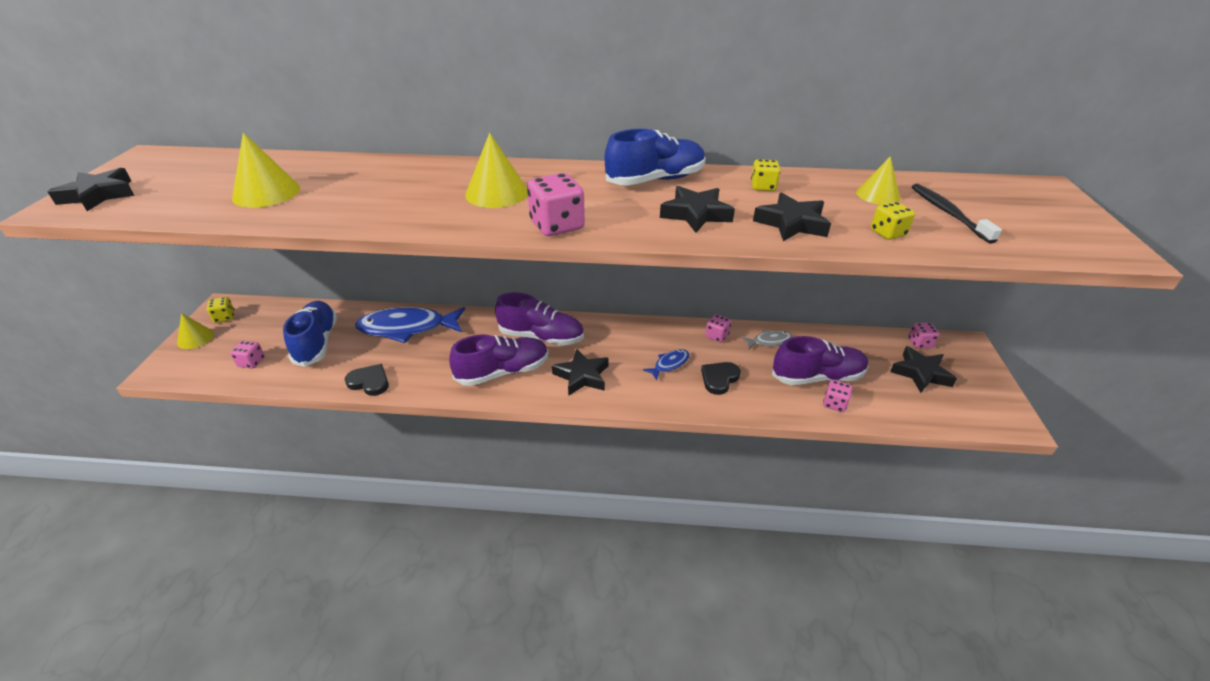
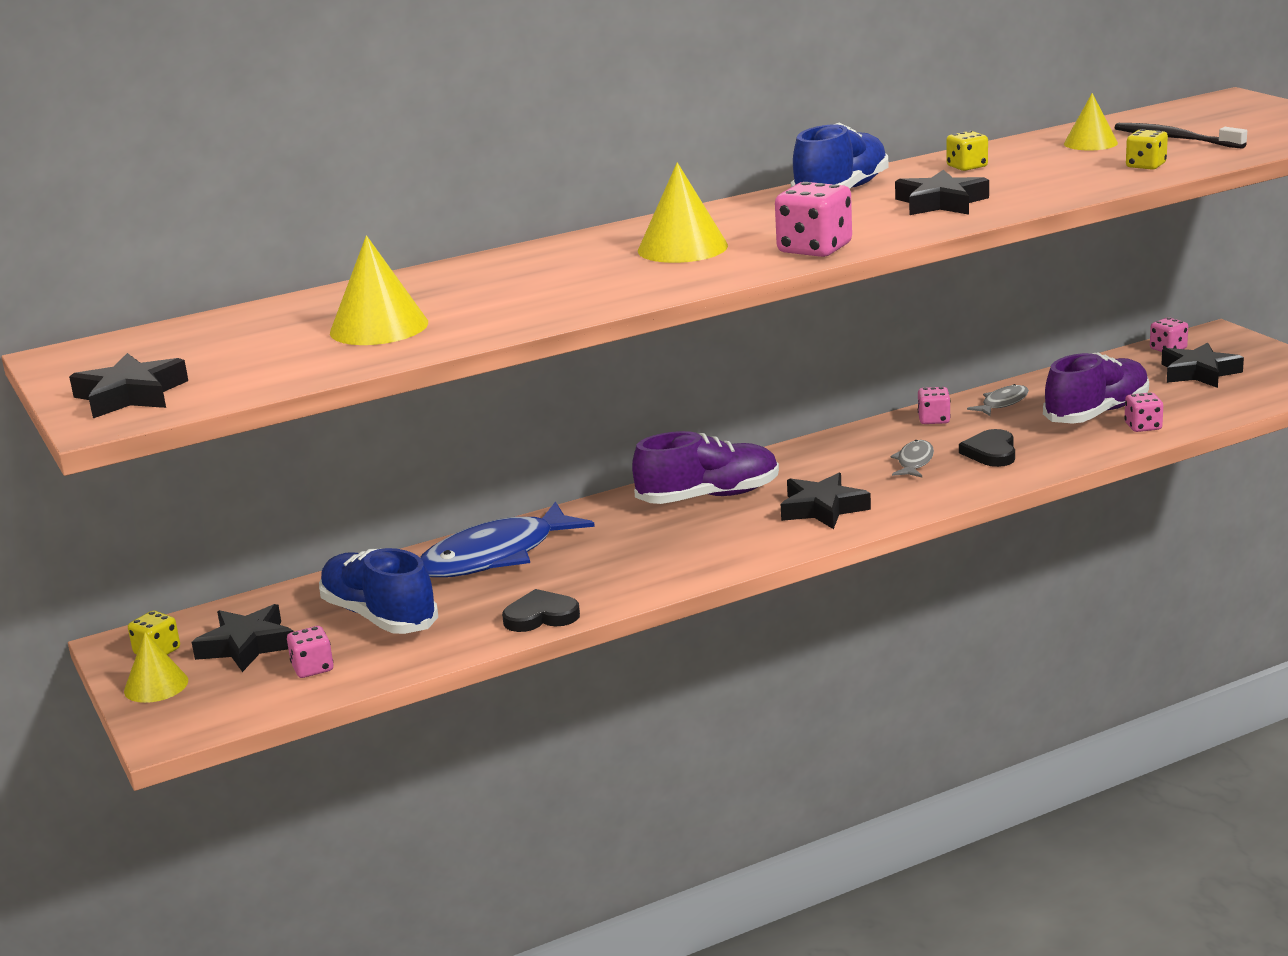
camera: 30 degrees left, 15 degrees down
purple shoe [450,334,548,386] -> none
blue fish [643,349,689,381] -> grey fish [890,440,934,477]
black star [753,192,831,241] -> black star moved to [192,604,294,672]

